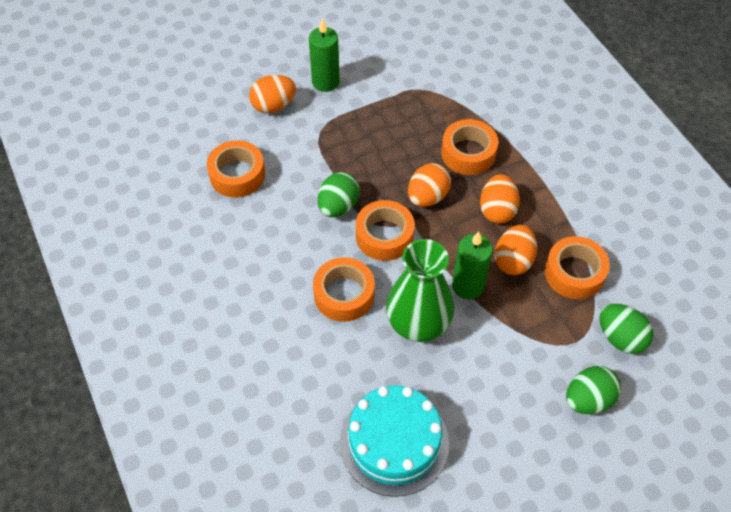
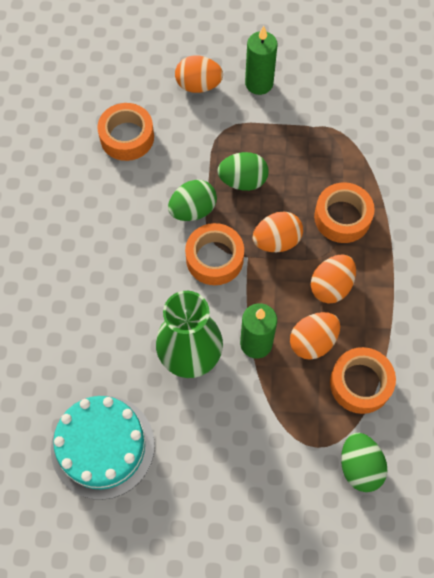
camera: 30 degrees right, 10 degrees up
orange tape [313,257,375,322] -> none
green egg [566,366,621,414] -> green egg moved to [217,152,268,191]

